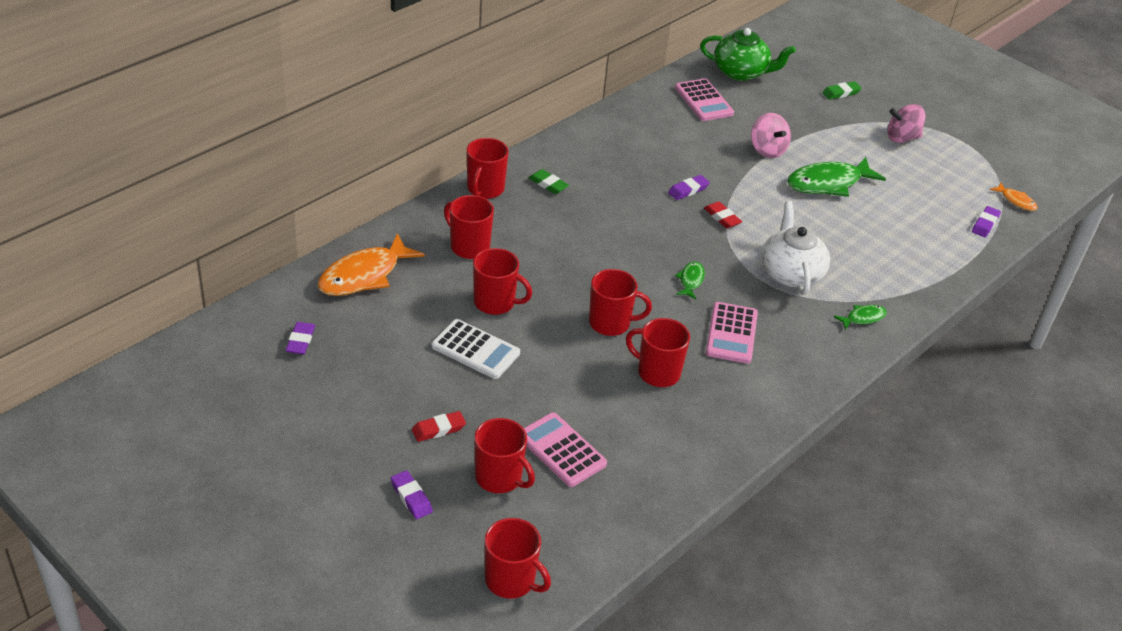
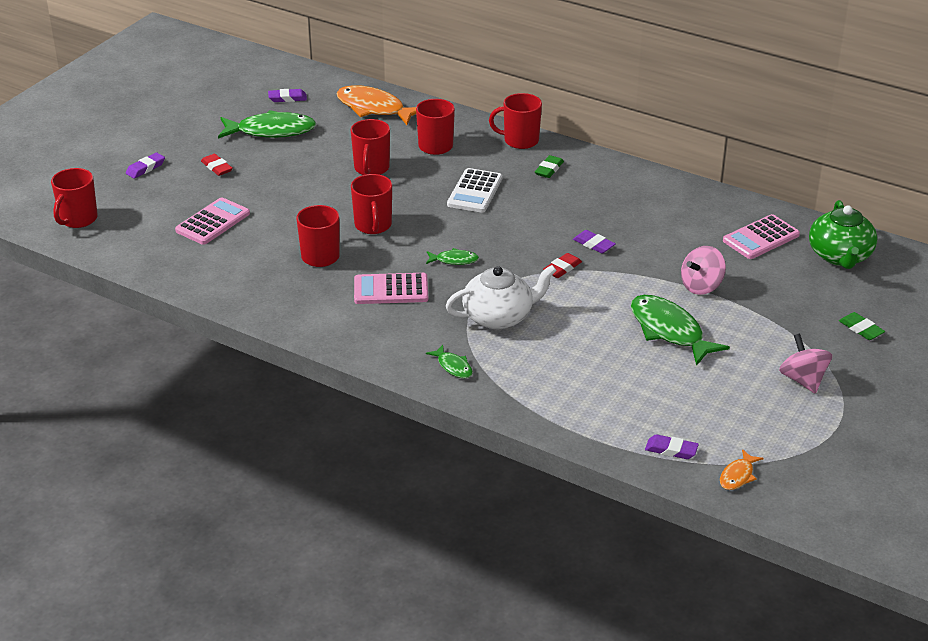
camera: 80 degrees right, 5 degrees down
white calculator [431,319,520,379] -> white calculator moved to [447,168,502,213]
red mug [474,418,535,493] -> none
none -> green fish [218,110,316,139]

